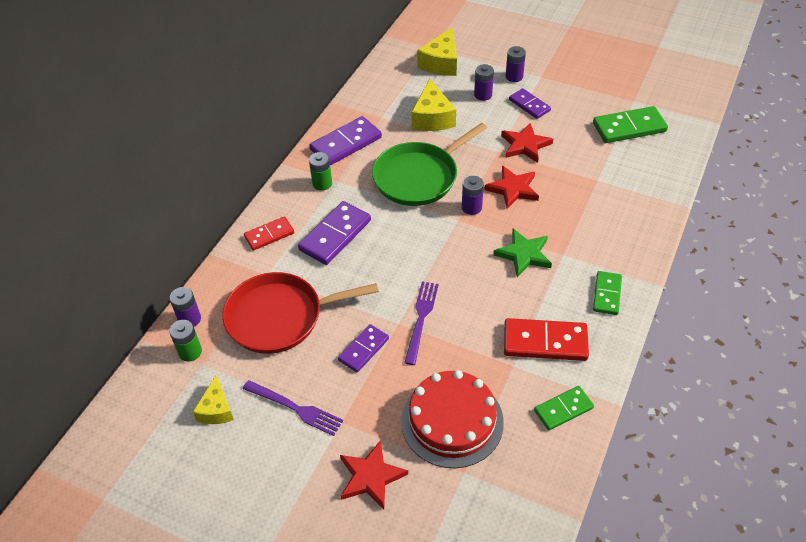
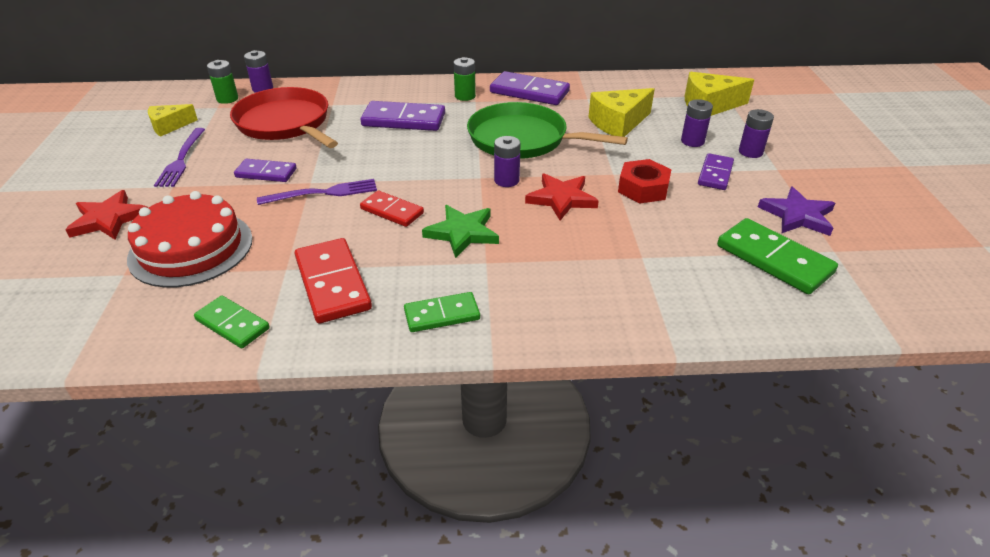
camera: 60 degrees right, 10 degrees down
red domino [244,216,294,251] -> red domino moved to [360,190,424,227]
red star [501,123,553,163] -> red nut [618,159,672,204]
none -> purple star [758,187,835,236]

